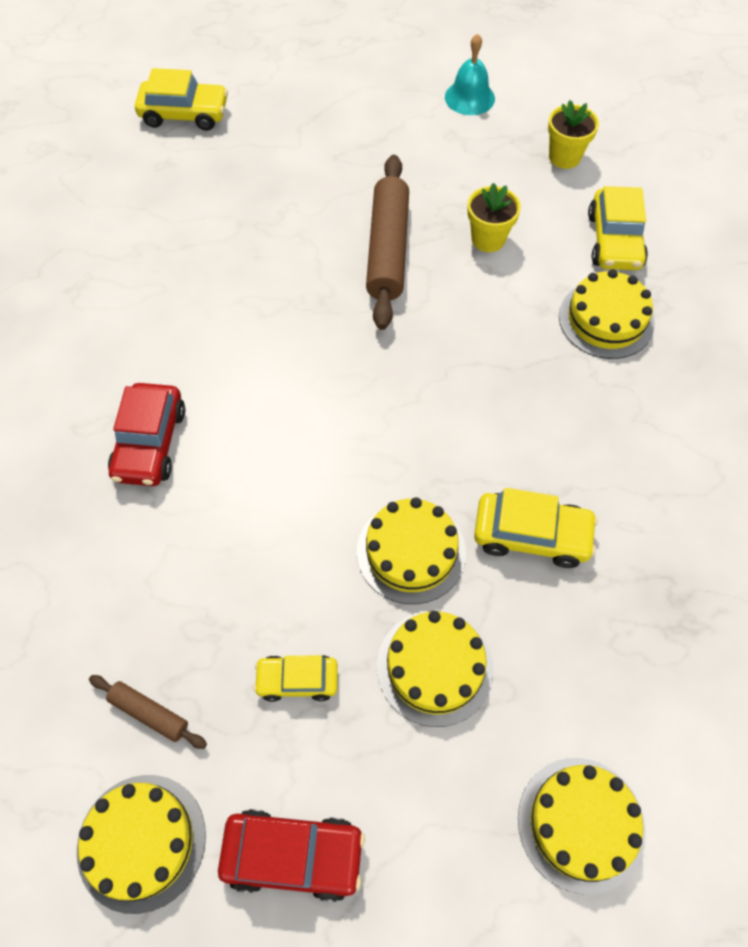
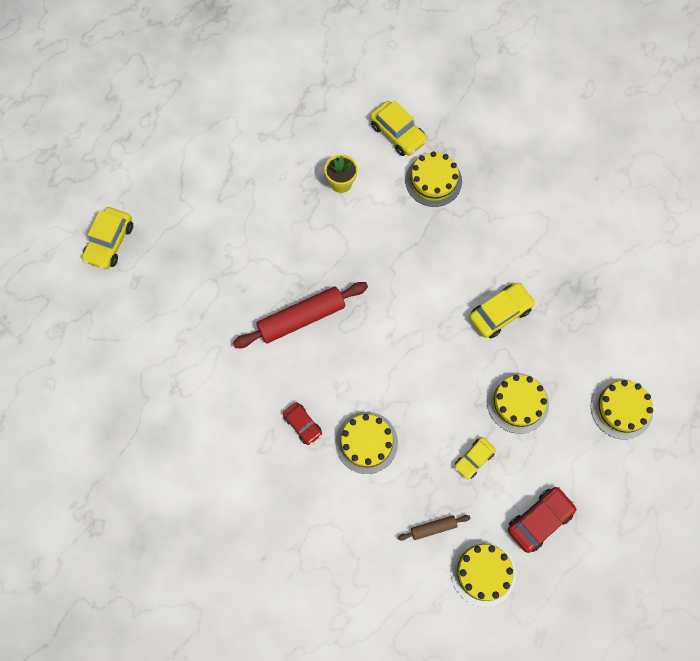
camera: 45 degrees left, 10 degrees up
red car [108,383,185,486] -> red car [283,402,322,445], size x0.64
yellow car [135,68,228,131] -> yellow car turned 150 degrees clockwise [82,207,133,269]
yellow cake [357,497,466,604] -> yellow cake moved to [335,412,398,474]
brown rolling pin [366,155,409,330] -> none
turquoise bell [445,33,495,115] -> none
yellow flower pot [548,100,599,169] -> none
none -> red rolling pin [233,282,368,348]

